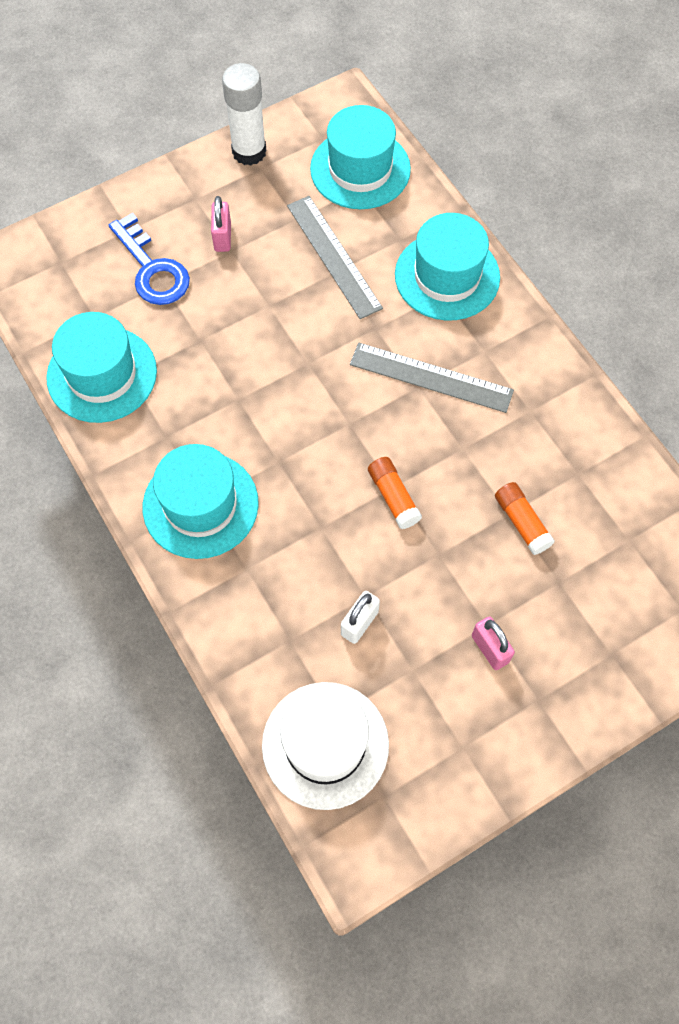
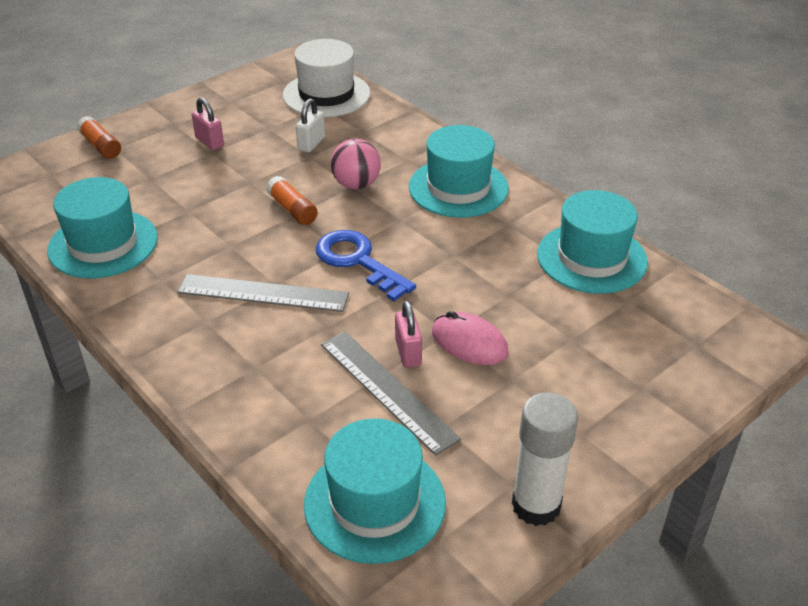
camera: 170 degrees right, 25 degrees down
blue key [109,213,190,305] -> blue key moved to [316,230,416,301]
pink padlock [211,196,231,252] -> pink padlock moved to [395,301,422,368]
turquoise hat [395,213,500,321] -> turquoise hat moved to [47,177,158,278]
orange glue stick [495,482,555,555] -> orange glue stick moved to [77,116,121,159]
none -> pink ball [331,139,381,189]
none -> pink mouse [432,311,509,365]

